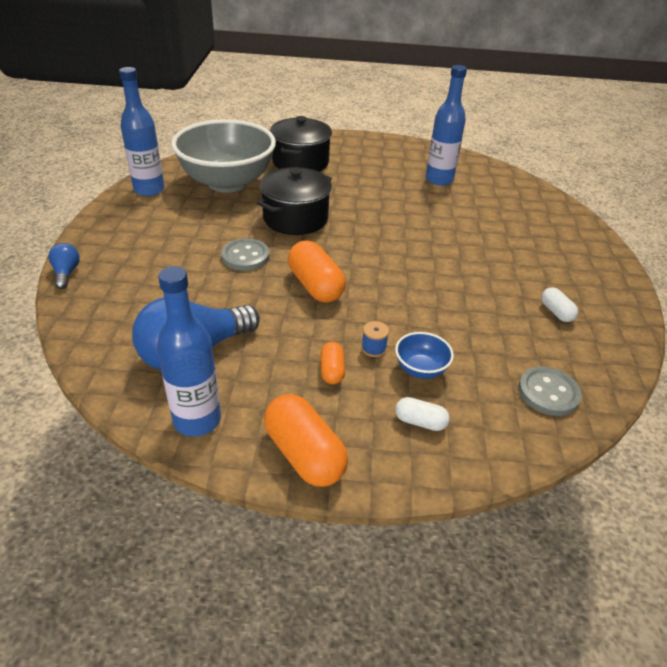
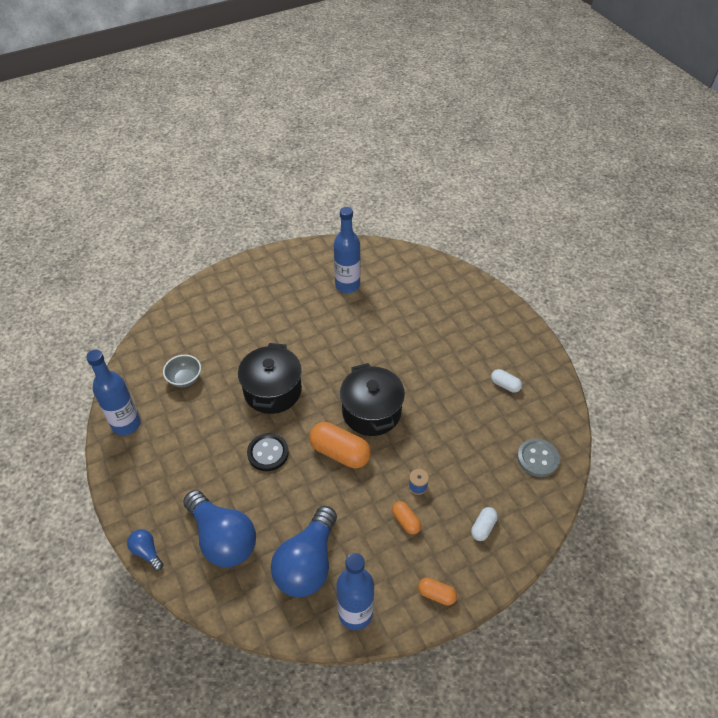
camera: 30 degrees left, 10 degrees up
grey bowl [171,119,276,193] -> grey bowl [163,355,201,388], size x0.40
grey button [221,238,269,271] -> black button [247,433,289,471]
orange capsule [264,394,348,487] -> orange capsule [418,578,457,606], size x0.53
black pot [270,116,332,172] -> black pot moved to [340,363,405,436]
blue bowl [395,332,454,379] -> none
white capsule [395,397,450,431] -> white capsule turned 45 degrees counterclockwise [471,507,498,541]
none -> blue light bulb [183,490,256,567]

